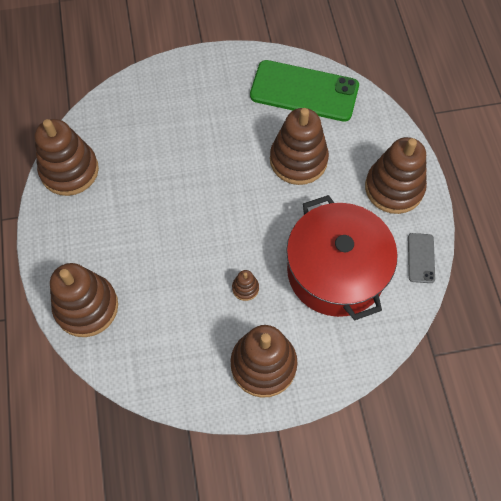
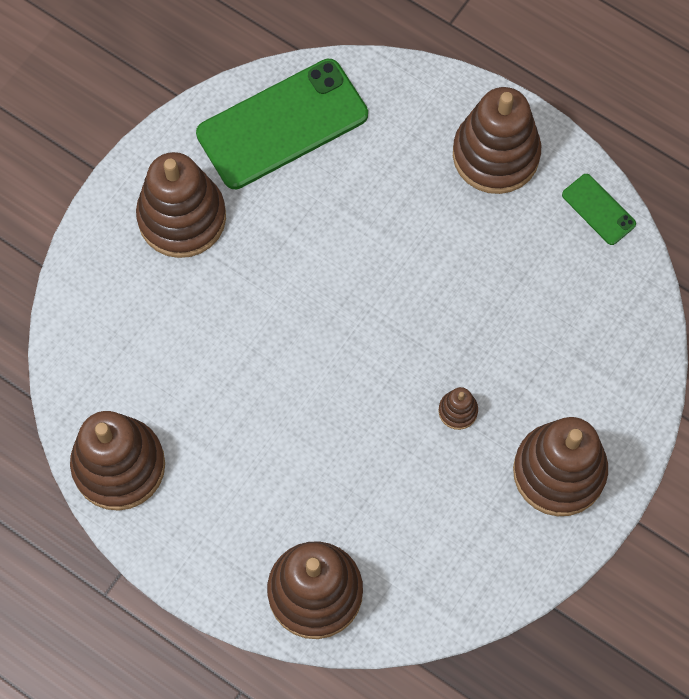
camera: 45 degrees left, 5 degrees up
brown stacking toy [270,108,329,185] -> brown stacking toy moved to [136,152,226,258]
red pot [286,195,398,320] -> none
grey phone [408,233,435,283] -> green phone [562,174,636,245]

